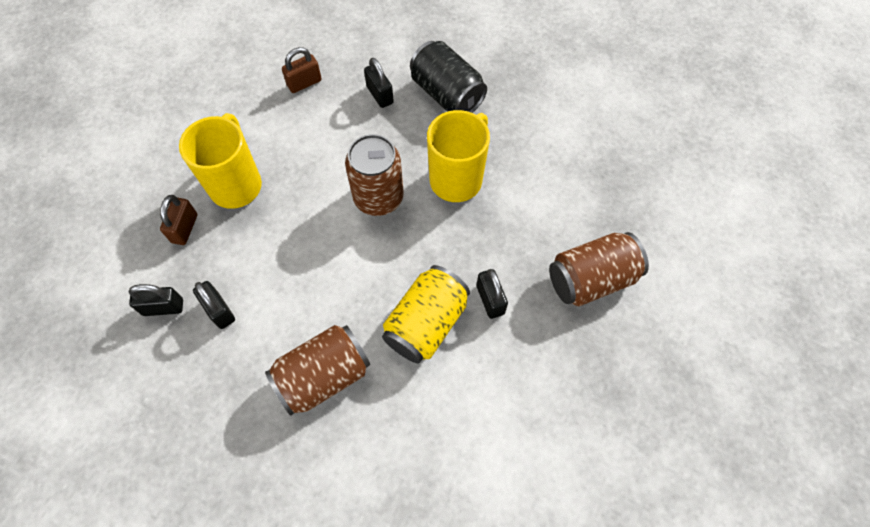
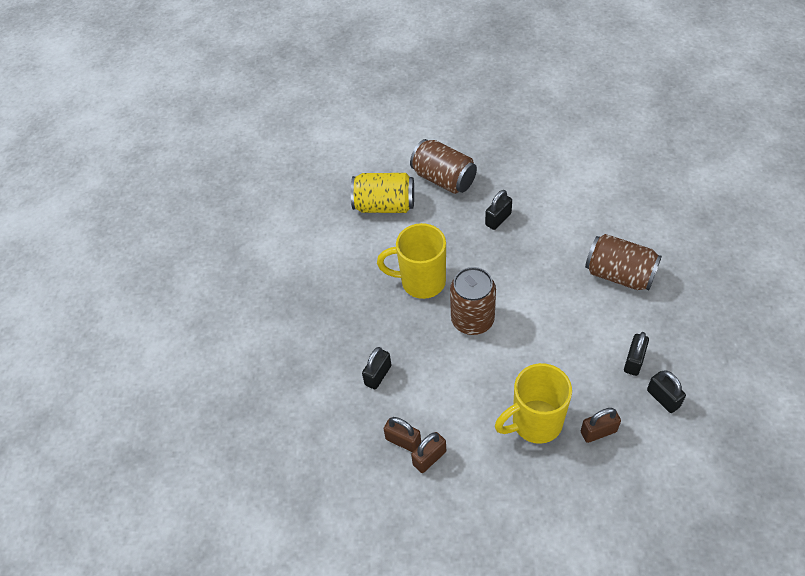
camera: 115 degrees left, 10 degrees down
yellow can [382,265,470,363] -> yellow can moved to [351,173,414,213]
black can [410,41,487,113] -> none
none -> brown padlock [411,432,446,473]

